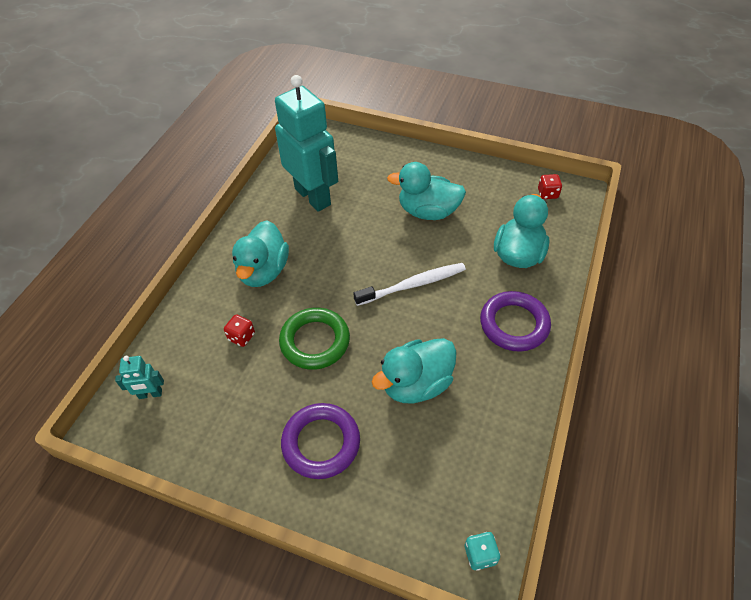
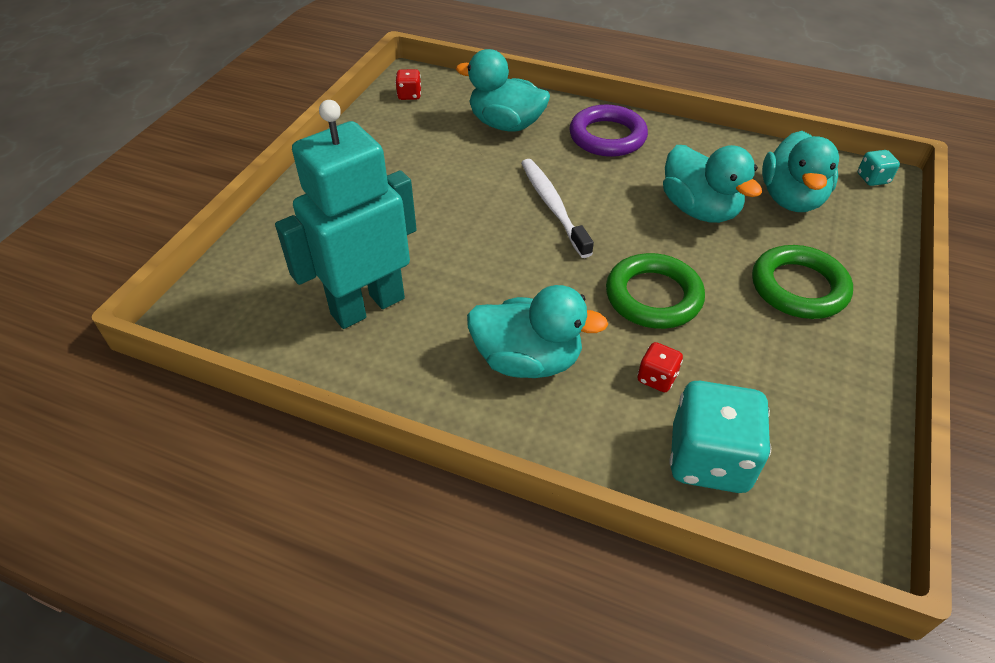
camera: 90 degrees left, 5 degrees down
turquoise robot [115,356,164,399] -> none
purple ring [281,403,360,479] -> green ring [752,245,853,319]
turquoise duck [387,162,466,220] -> turquoise duck moved to [762,131,839,212]
none -> turquoise dice [669,381,771,493]

